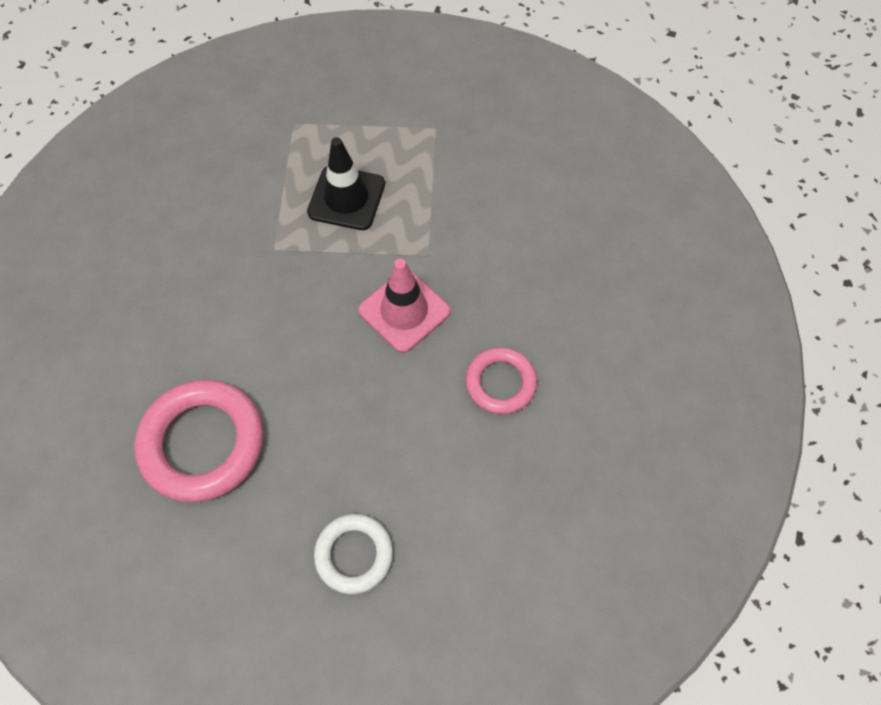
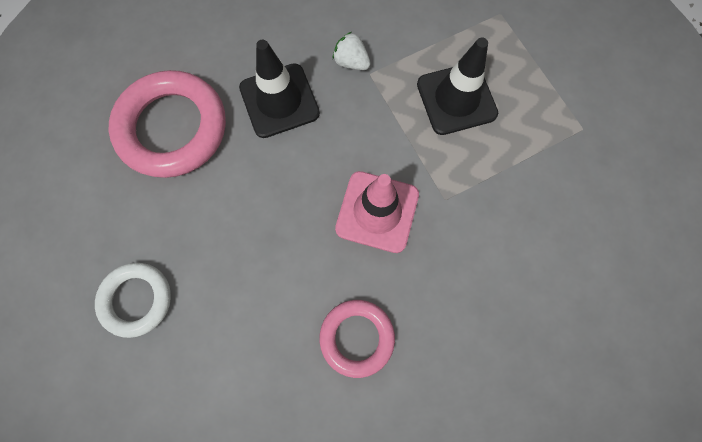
camera: 60 degrees right, 10 degrees up
none -> black traffic cone [239,40,320,138]
none -> white strawberry [333,32,371,70]

